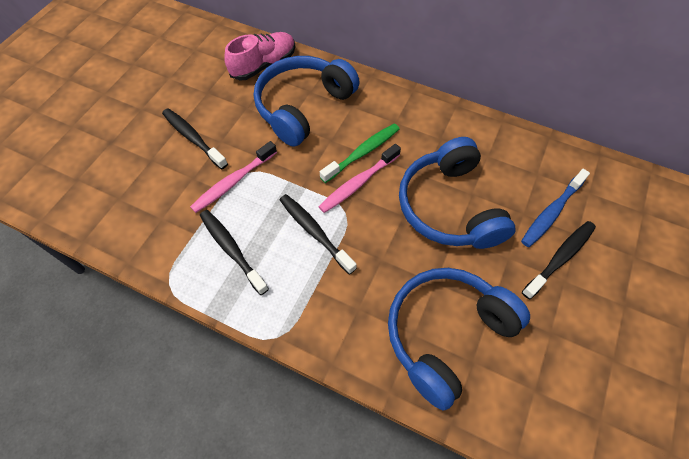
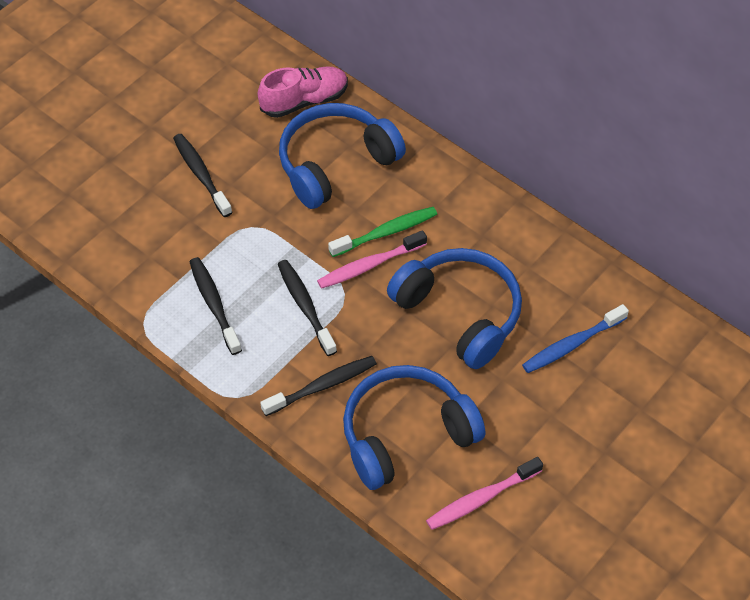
camera: 15 degrees right, 5 degrees down
pink toothbrush [190,141,277,213] -> pink toothbrush moved to [426,457,543,530]
blue headphones [399,137,515,249] -> blue headphones turned 135 degrees clockwise [387,248,522,369]
black toothbrush [522,221,596,299] -> black toothbrush moved to [260,356,377,416]

